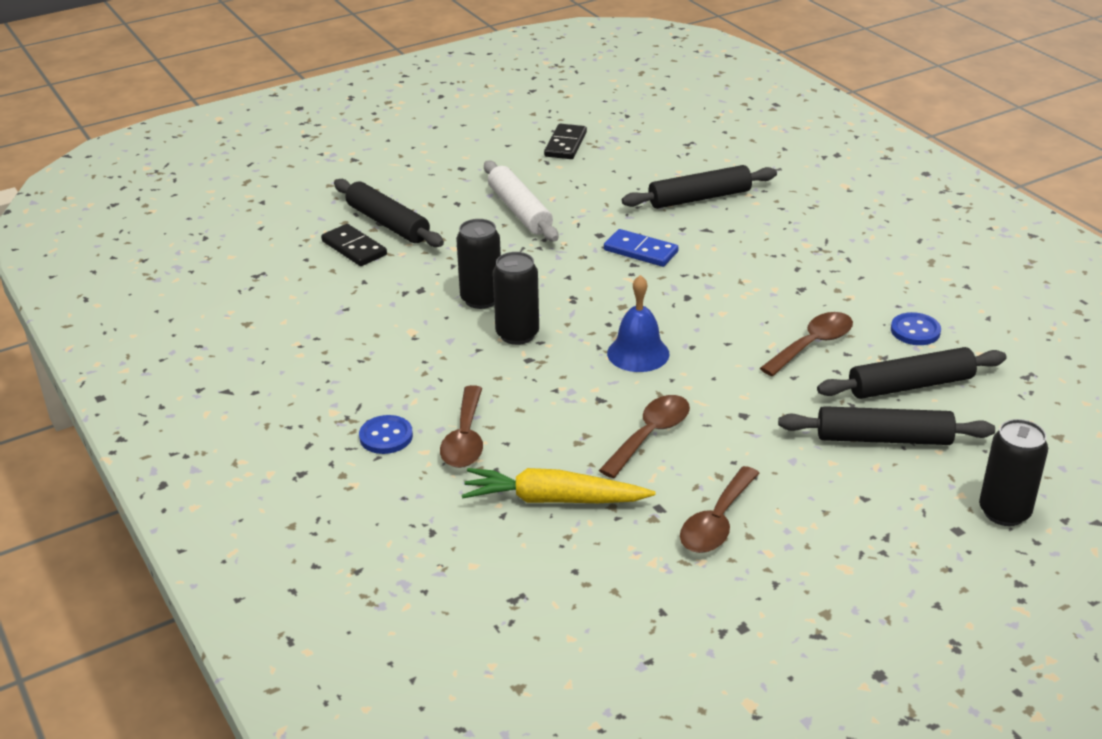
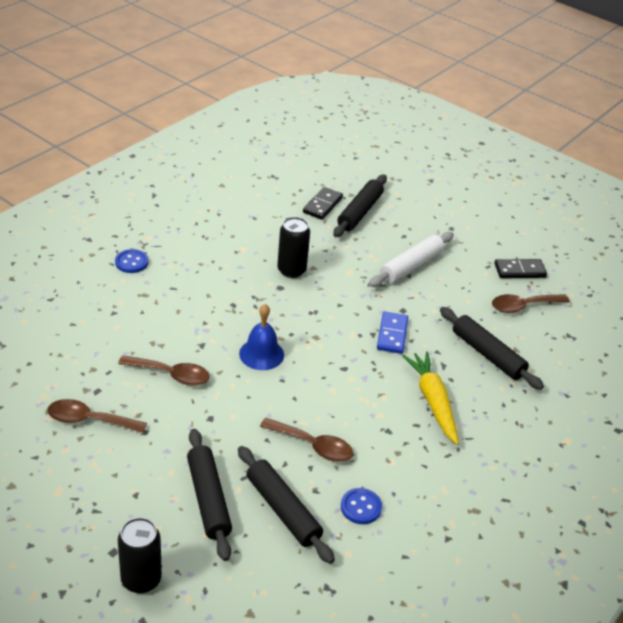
camera: 65 degrees right, 5 degrees up
brown spoon [440,385,483,468] -> brown spoon moved to [492,294,570,313]
yellow carrot [462,468,655,503] -> yellow carrot moved to [402,351,459,445]
black can [493,252,539,345] -> none

